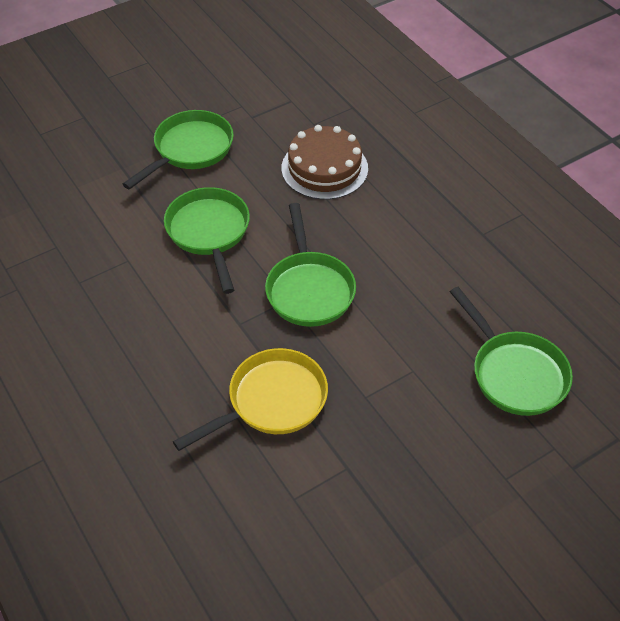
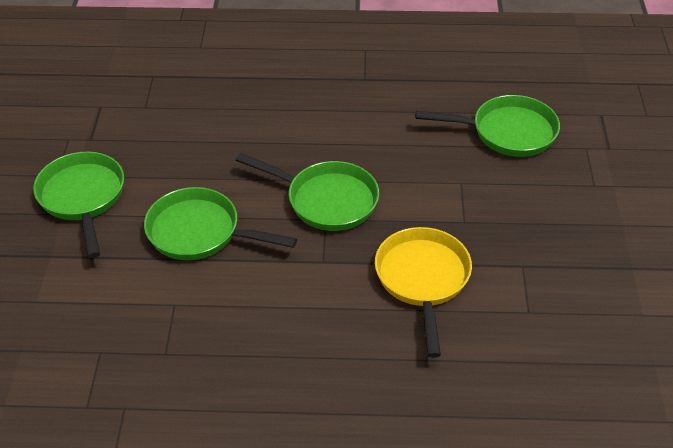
camera: 55 degrees left, 5 degrees down
brown cake [281,125,368,200] -> none

